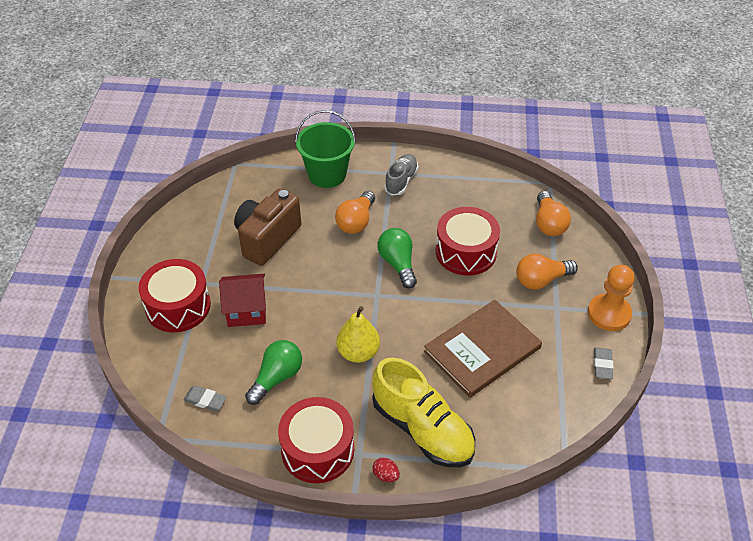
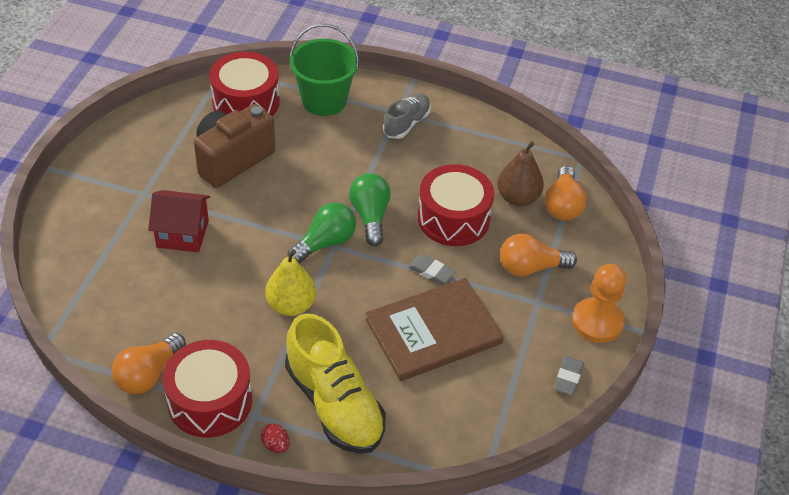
camera: 10 degrees right, 0 degrees up
red drum [138,259,211,332] -> red drum moved to [209,52,280,116]
grey eraser [183,386,227,411] -> grey eraser moved to [408,254,455,285]
green light bulb [245,340,302,405] -> green light bulb moved to [288,202,356,263]
orange light bulb [335,191,375,234] -> orange light bulb moved to [112,333,186,394]
none -> brown pear [497,142,544,206]

